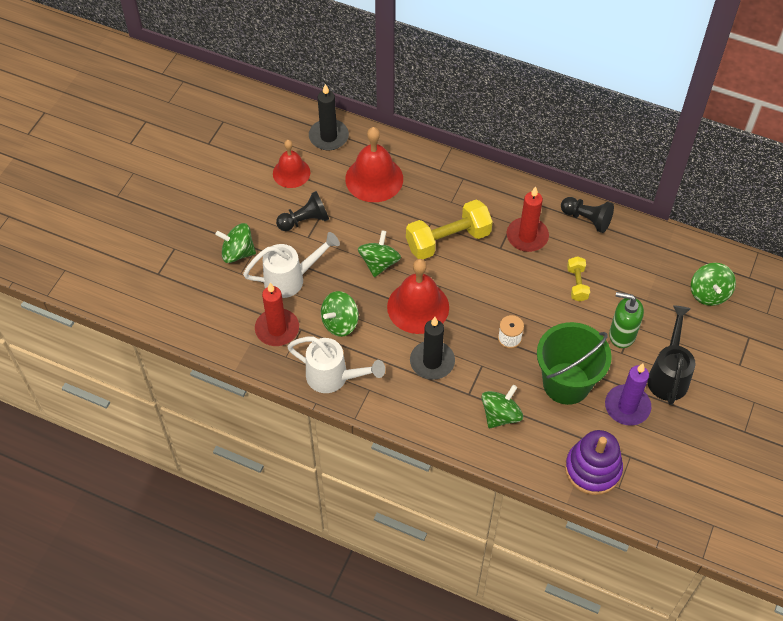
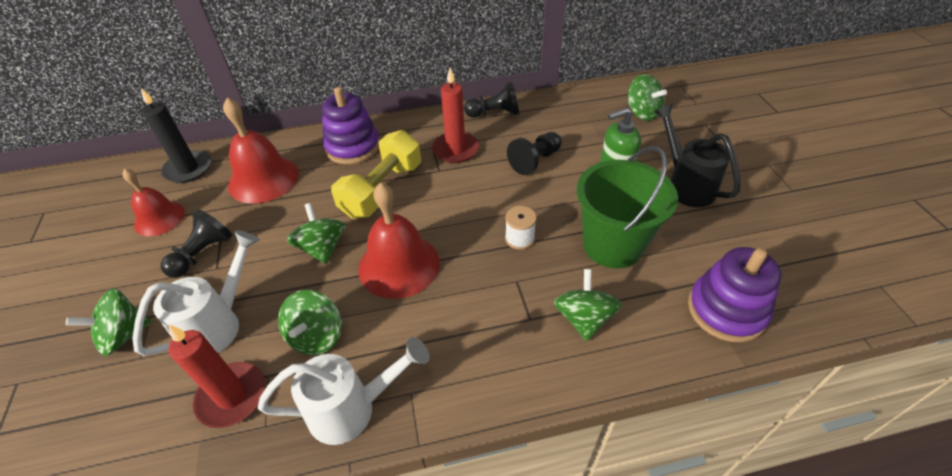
camera: 35 degrees left, 10 degrees down
black candle [410,317,455,380] -> none
yellow dumbbell [567,256,590,301] -> black pawn [507,132,562,175]
purple candle [605,364,651,425] -> none
none -> purple stacking toy [322,87,380,164]

